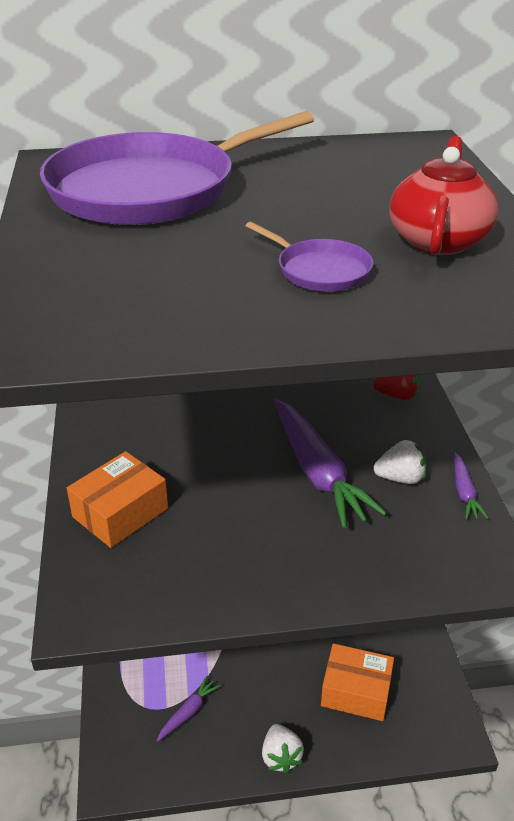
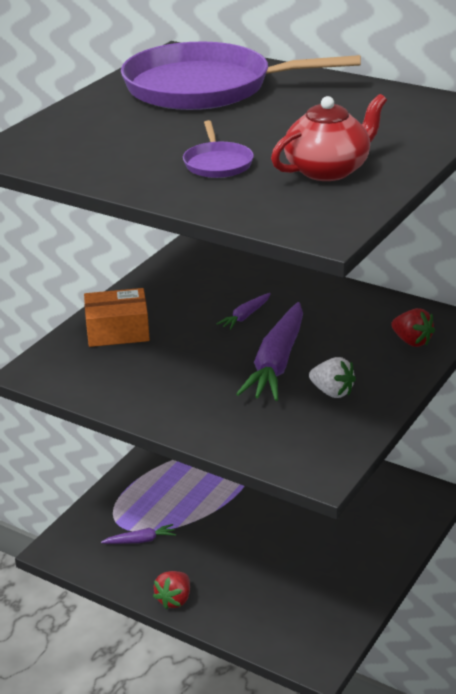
camera: 40 degrees right, 5 degrees down
white strawberry [262,724,304,773] -> red strawberry [153,571,190,609]
orange box [321,643,394,721] -> none
purple carrot [454,453,488,520] -> purple carrot moved to [217,293,271,330]

